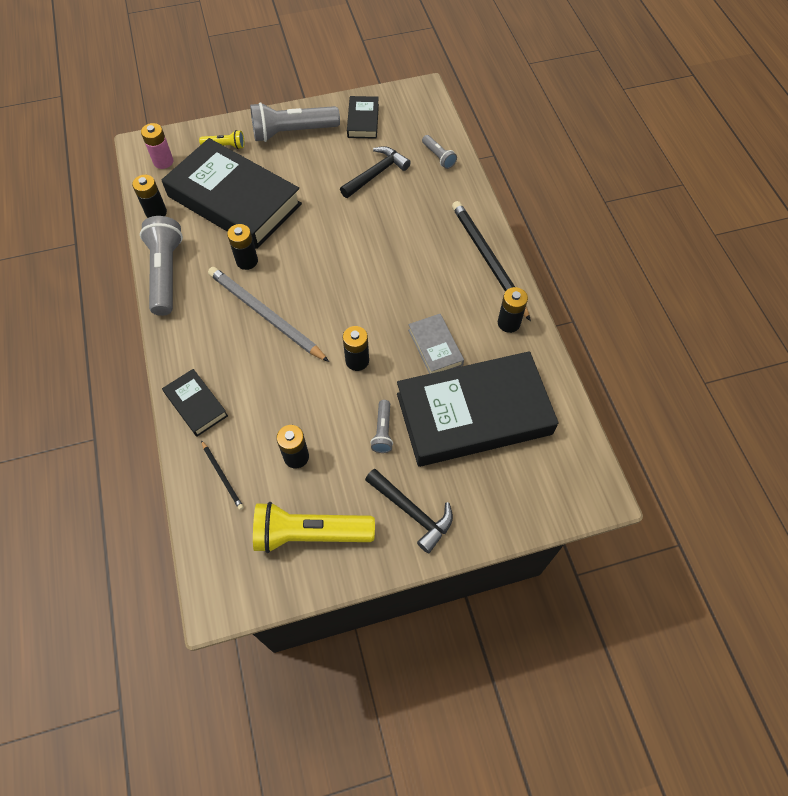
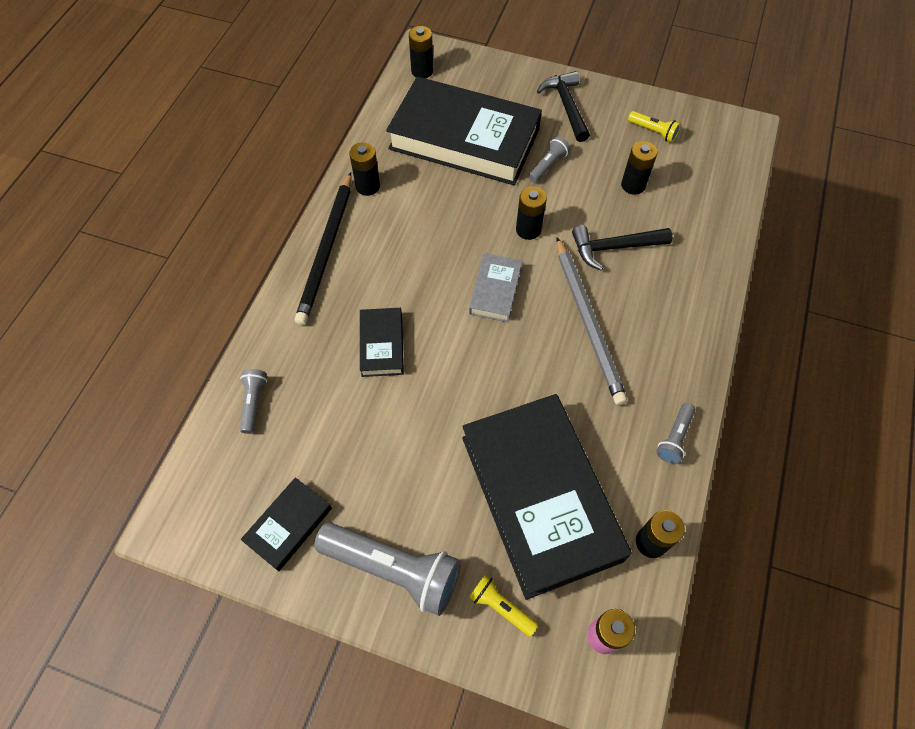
camera: 145 degrees left, 0 degrees up
grey flashlight [140,216,183,316] -> grey flashlight [656,403,695,464], size x0.49
black book [162,369,228,437] -> black book moved to [360,308,404,377]
black pencil [201,440,244,510] -> none
black battery [227,224,258,270] -> black battery moved to [409,26,433,78]
yellow flashlight [253,502,375,553] -> yellow flashlight [628,111,681,143], size x0.49
black hammer [340,146,411,198] -> black hammer moved to [572,225,672,271]
grey book [408,314,464,374] -> grey book moved to [469,253,522,322]

